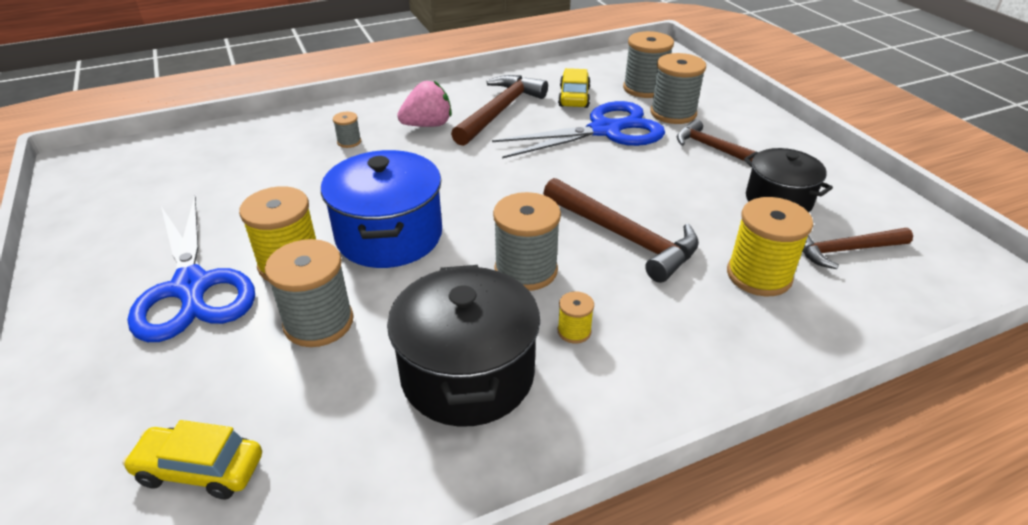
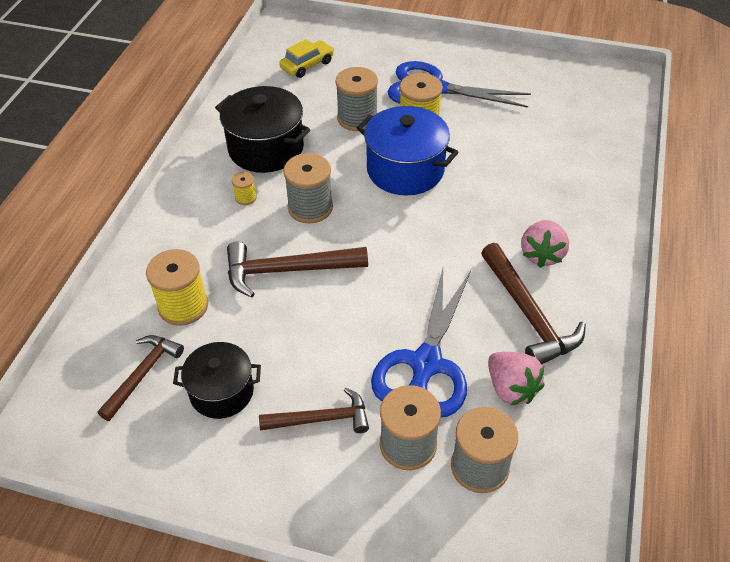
camera: 130 degrees right, 10 degrees up
grey spool [333,112,361,148] -> none
yellow car [558,68,591,108] -> pink strawberry [488,352,545,406]

